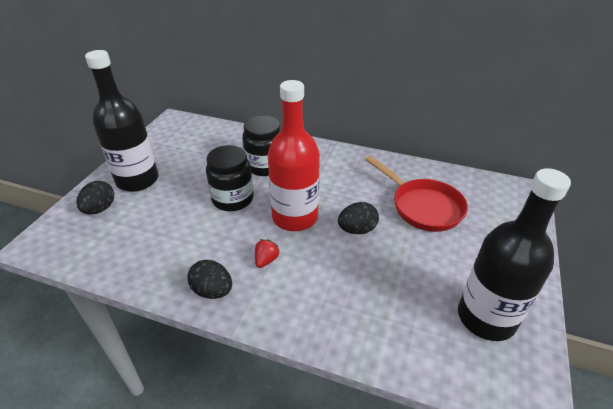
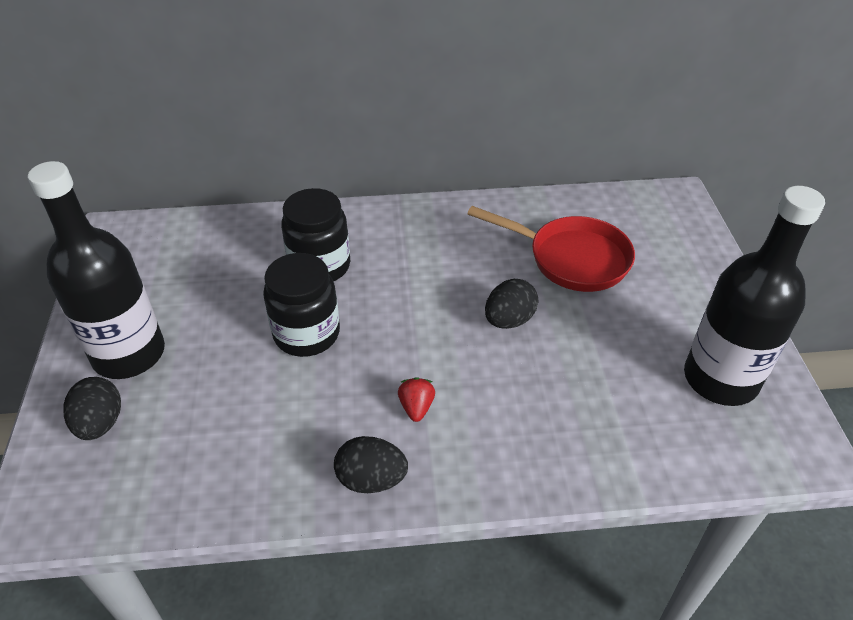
camera: 25 degrees left, 5 degrees up
red bottle [268,80,320,231] -> none

